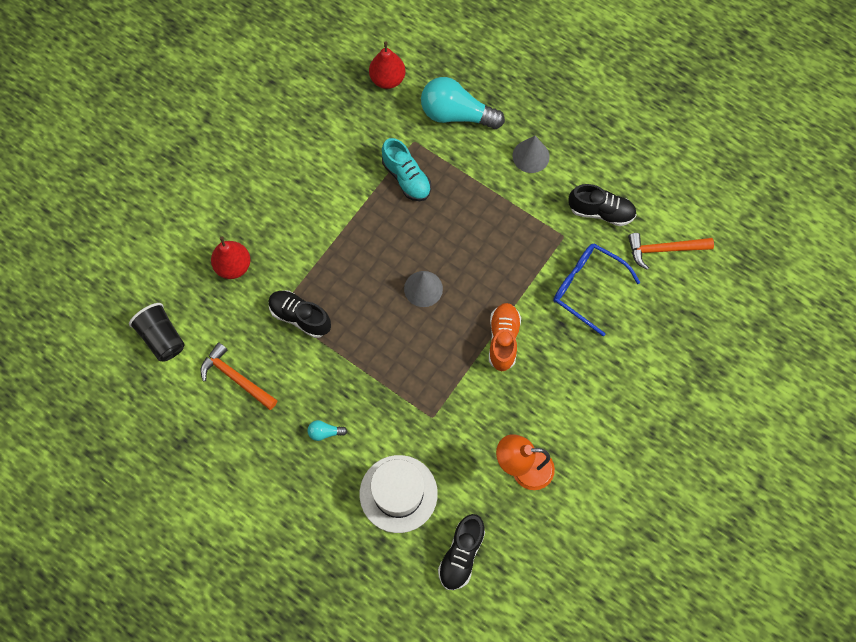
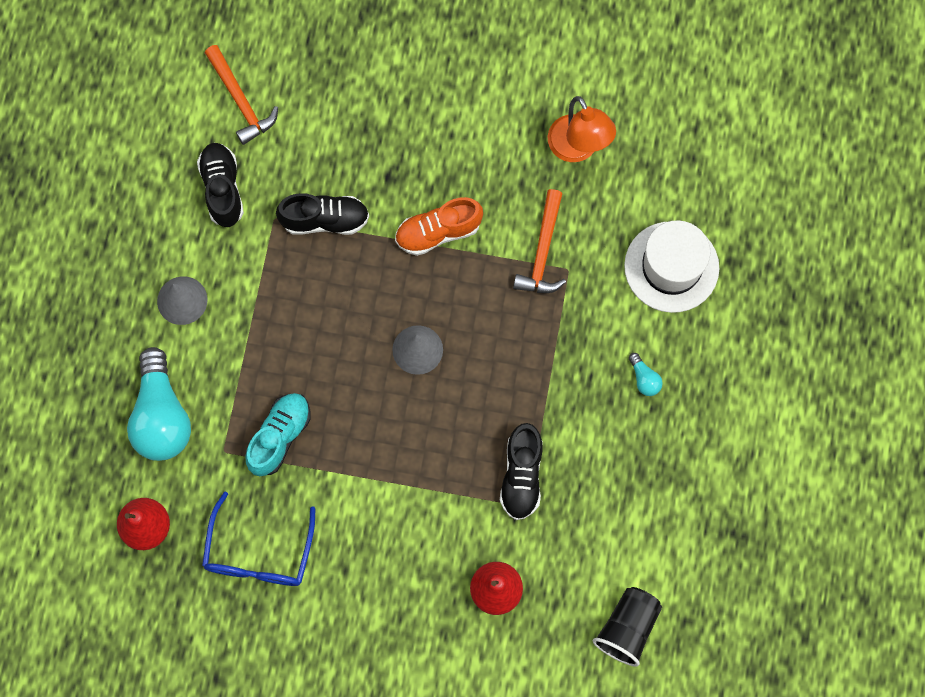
camera: 115 degrees left, 5 degrees up
orange hammer [201,342,277,410] -> orange hammer moved to [513,189,566,293]
black shoe [438,514,485,590] -> black shoe moved to [276,193,369,235]
blue glasses [553,244,640,336] -> blue glasses moved to [202,492,316,586]

